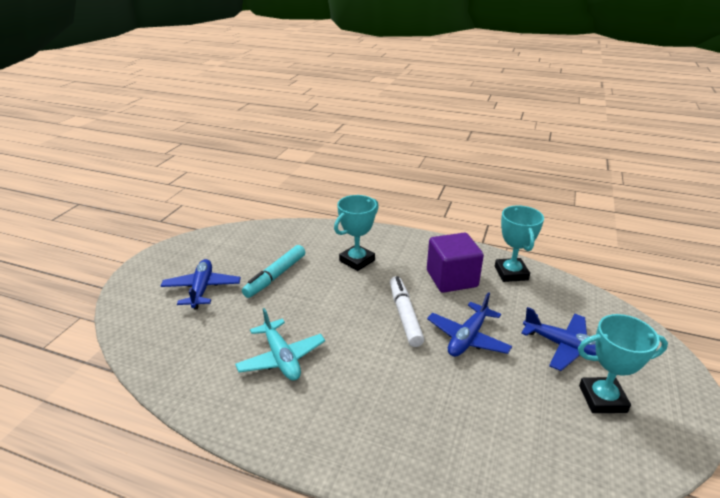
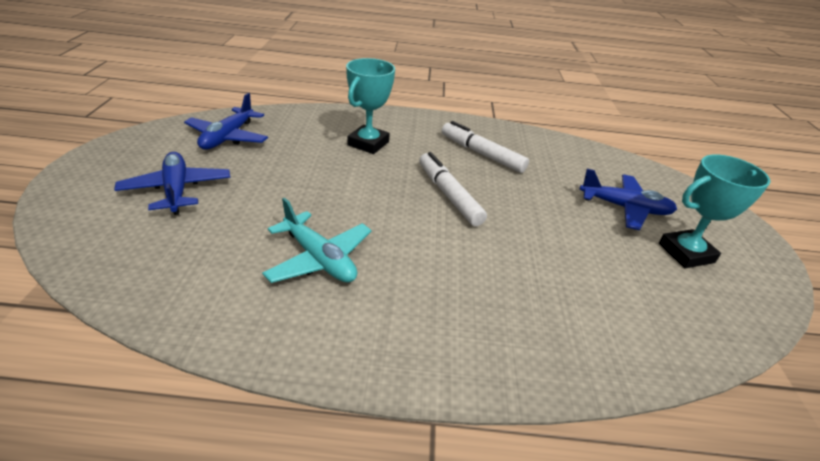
camera: 20 degrees left, 5 degrees up
turquoise marker [242,245,305,298] -> none
purple cube [427,233,484,293] -> white marker [442,121,529,173]
blue plane [427,292,512,357] -> blue plane moved to [184,93,268,150]
turquoise trophy [495,205,544,282] -> none

